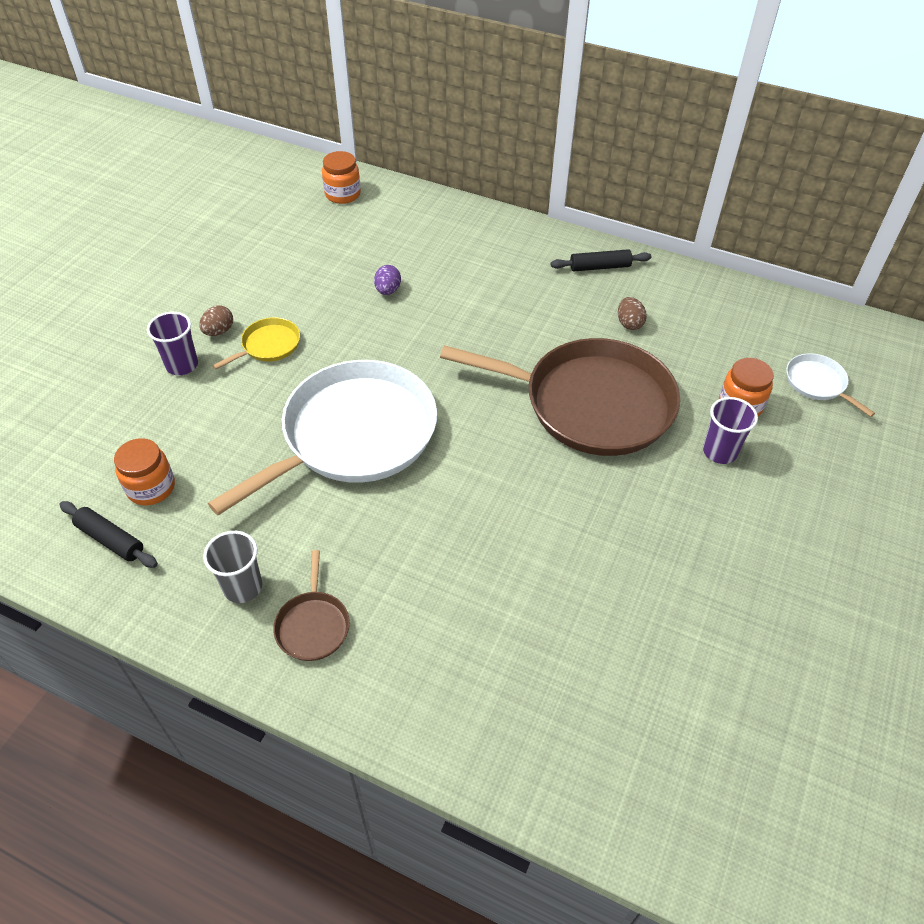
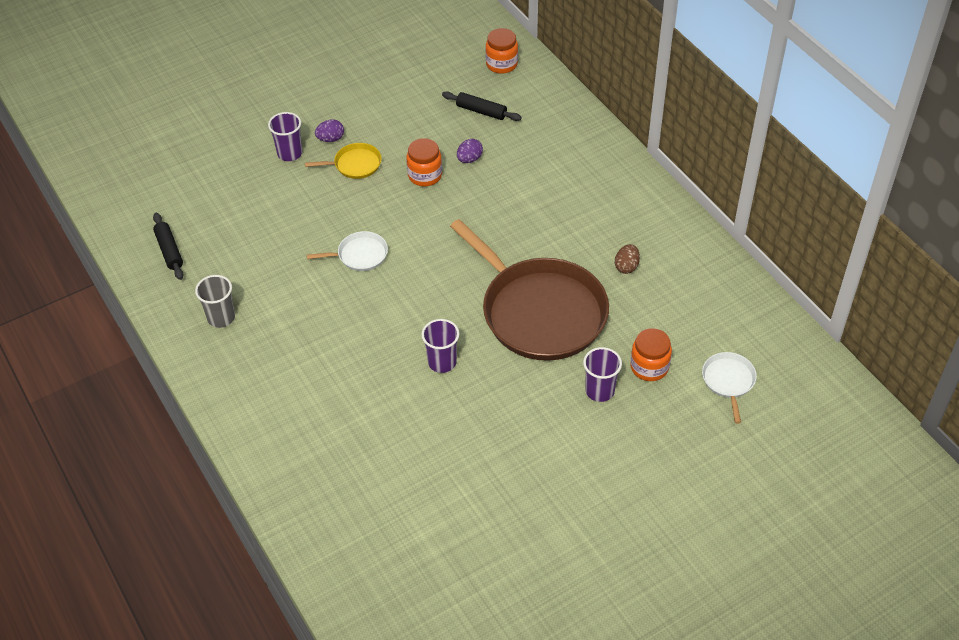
camera: 35 degrees right, 0 degrees up
orange jar [114,438,175,505] -> orange jar moved to [406,138,442,186]
brown egg [199,306,233,336] -> purple egg [315,119,344,142]
white pan [208,360,437,515] -> white pan [307,231,388,271], size x0.42
brown pan [273,550,350,661] -> none
black rolling pin [551,249,651,271] -> black rolling pin moved to [442,92,522,121]
none -> purple cup [421,319,459,373]

